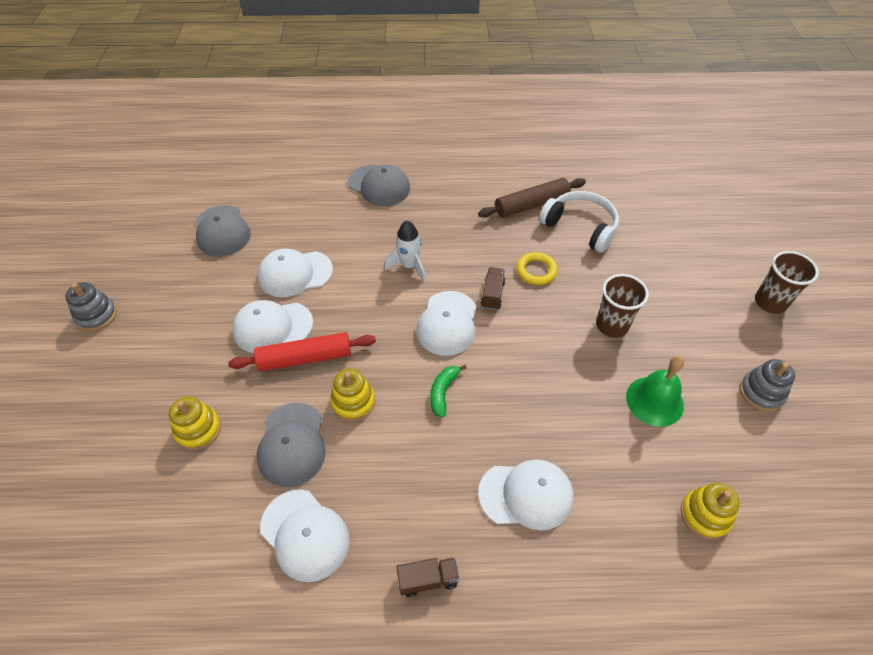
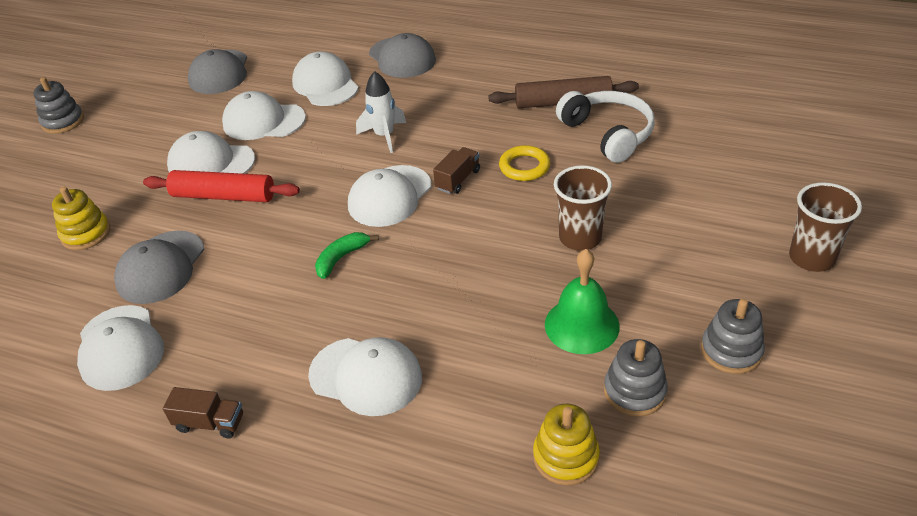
camera: 25 degrees right, 10 degrees down
yellow stacking toy [330,368,375,421] -> none
none -> white cap [292,51,359,106]
none -> grey stacking toy [604,339,668,417]

